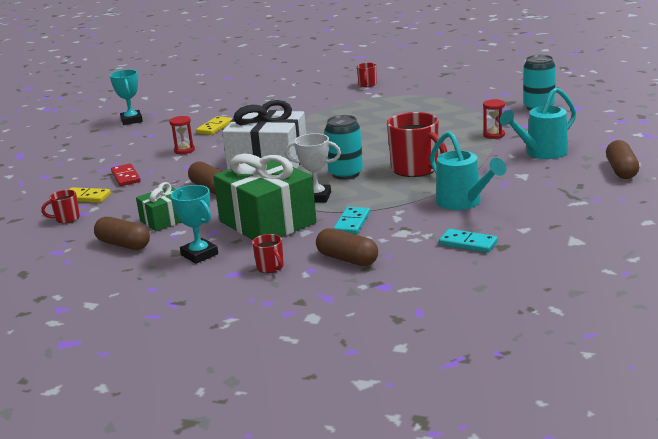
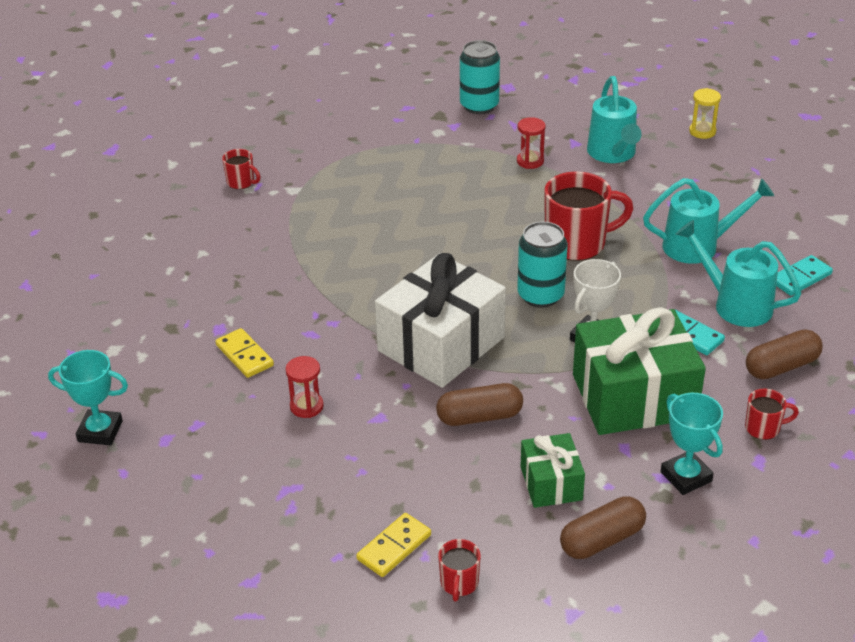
camera: 65 degrees left, 15 degrees up
red domino [111,164,141,186] -> none
turquoise trophy [171,185,218,264] -> turquoise trophy turned 75 degrees clockwise [661,393,723,495]
brown capsule [606,140,639,179] -> yellow hourglass [689,88,721,139]
none -> turquoise watering can [676,220,801,327]

